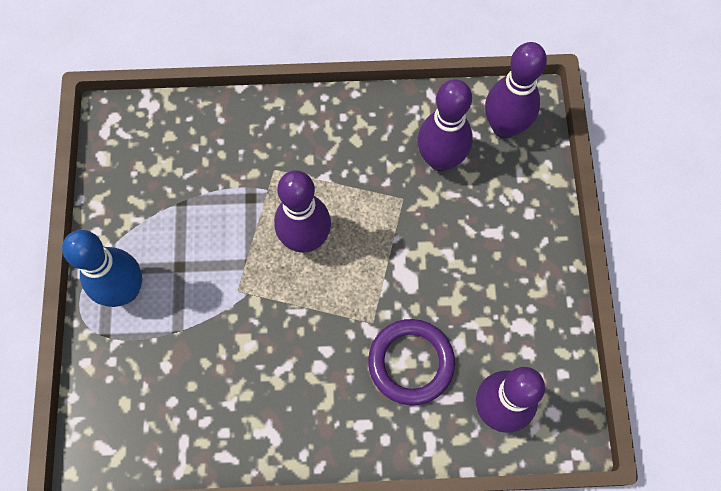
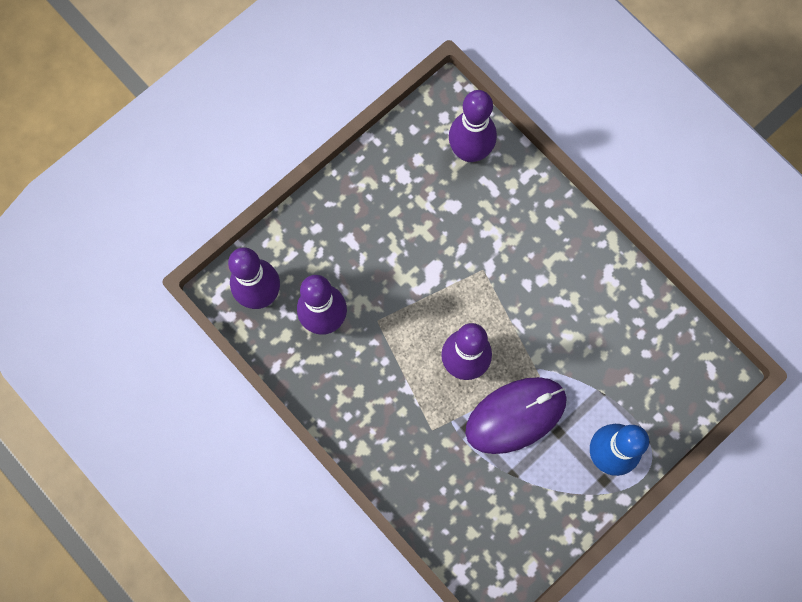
camera: 130 degrees left, 5 degrees up
purple ring [368,319,455,405] -> none
none -> purple mouse [465,377,567,454]

